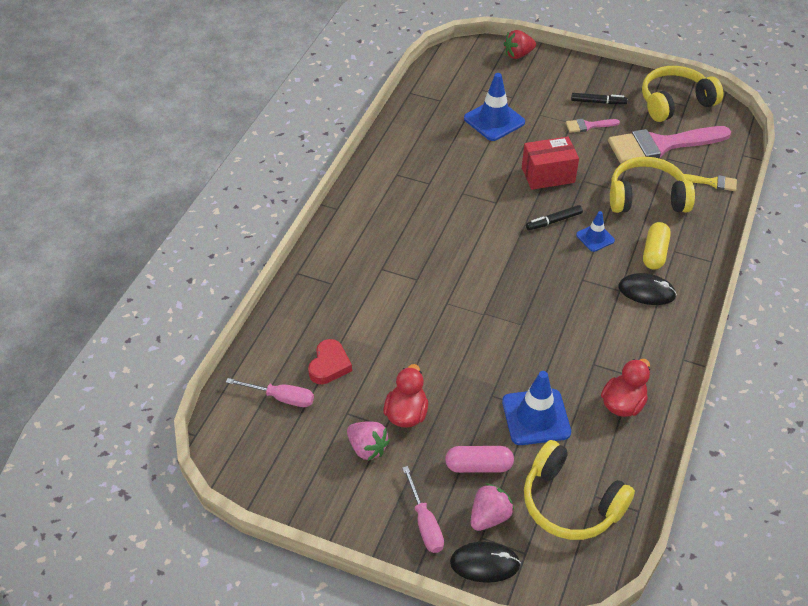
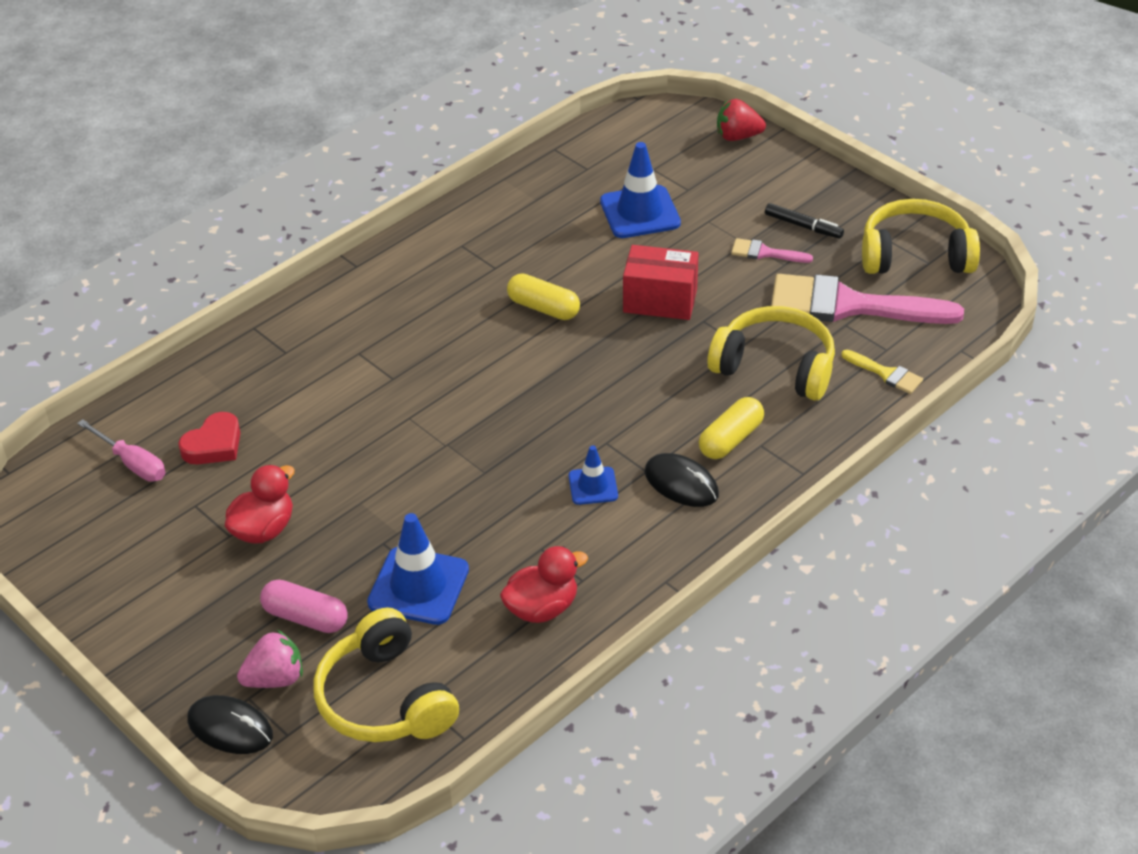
camera: 25 degrees right, 5 degrees down
pink strawberry [347,421,390,461] -> none
pink screwdriver [402,466,444,553] -> none
black marker [526,205,583,230] -> none
blue traffic cone [576,211,615,252] -> blue traffic cone moved to [569,445,618,505]
none -> yellow capsule [507,273,580,320]

